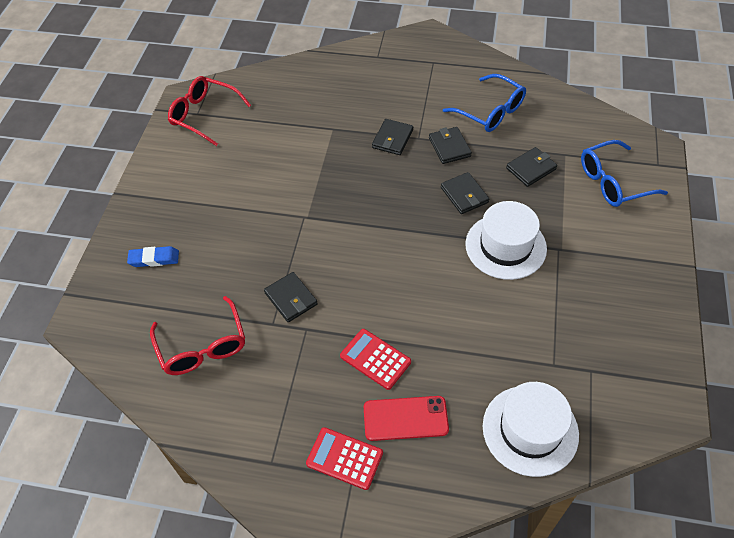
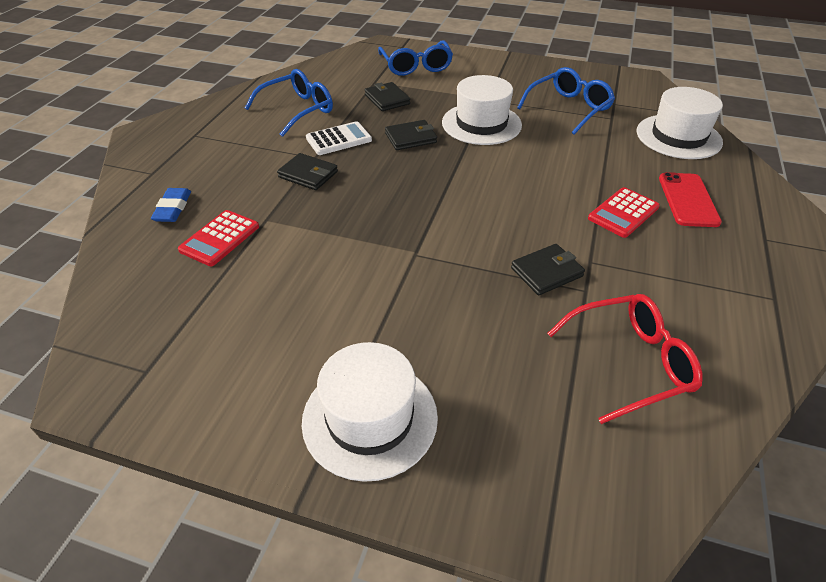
camera: 85 degrees left, 10 degrees down
blue eraser [127,246,179,267] -> blue eraser moved to [151,188,191,222]
red glasses [168,76,251,146] -> none
red calculator [306,427,383,490] -> red calculator moved to [178,210,259,266]
black wallet [429,127,472,164] -> white calculator [306,121,372,155]
none -> white hat [302,342,438,482]
none -> blue glasses [517,67,615,135]

